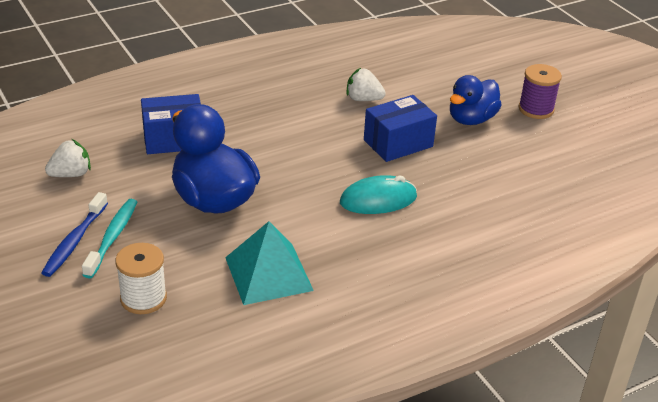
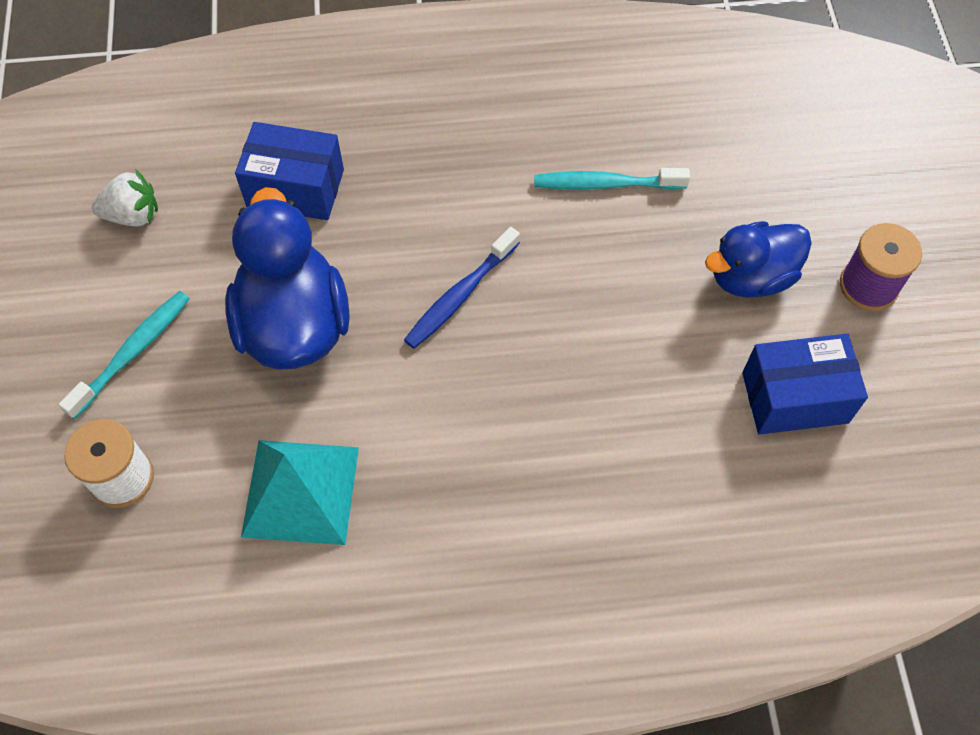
camera: 25 degrees right, 25 degrees up
blue toothbrush [41,192,108,277] -> blue toothbrush moved to [404,227,520,349]
turquoise mouse [340,175,417,214] -> none
white strawberry [346,68,386,101] -> turquoise toothbrush [534,168,690,190]
blue box [364,95,437,162] -> blue box moved to [742,334,868,435]

